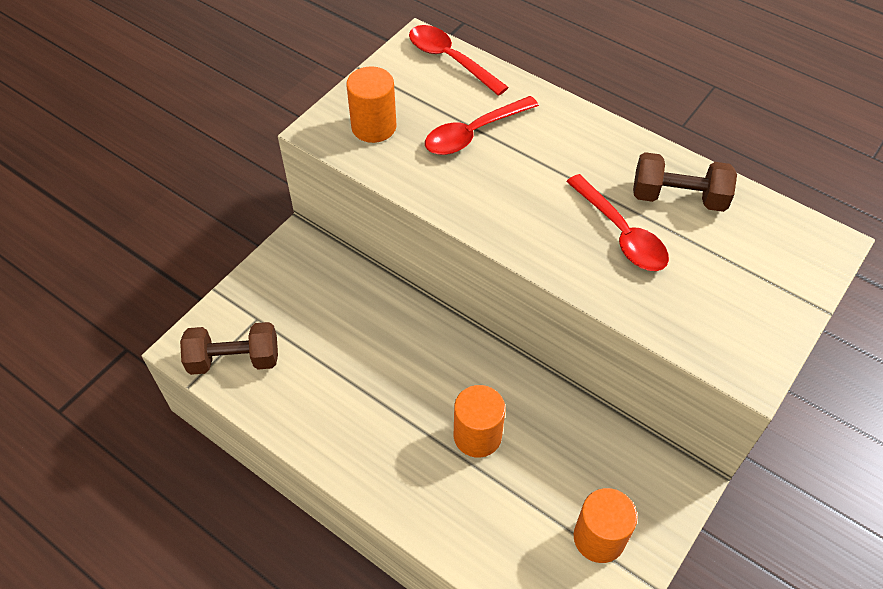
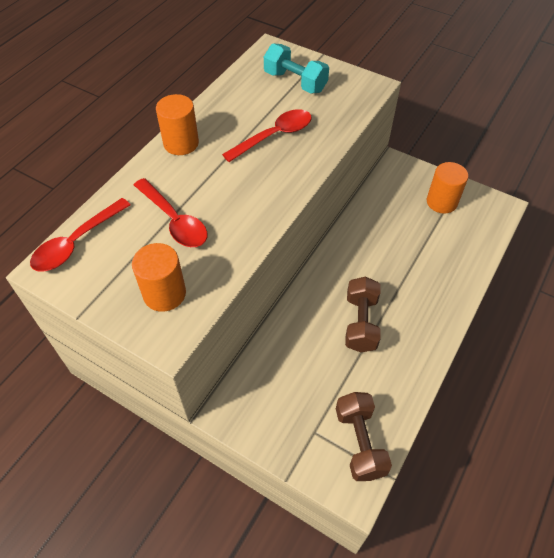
camera: 95 degrees left, 0 degrees up
orange cylinder [454,385,505,458] -> orange cylinder moved to [156,94,199,155]
brown dumbbell [633,152,737,212] -> brown dumbbell moved to [345,277,380,352]
none -> turquoise dumbbell [264,43,329,93]

